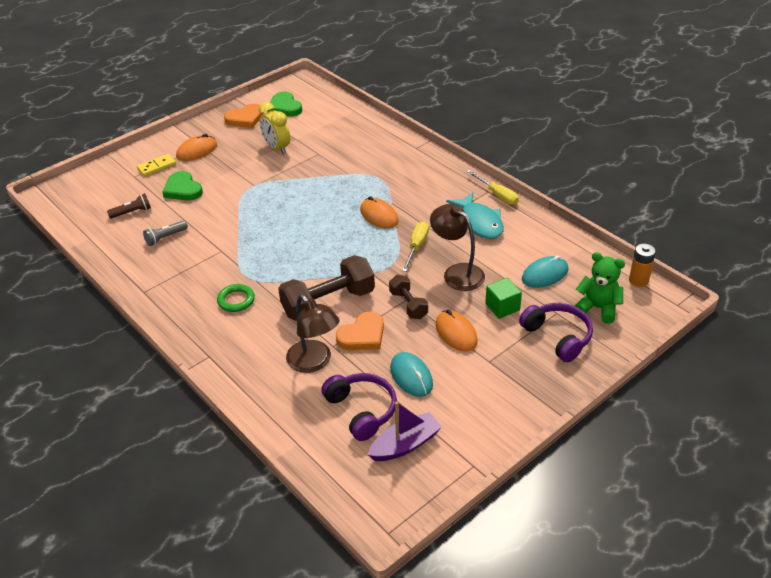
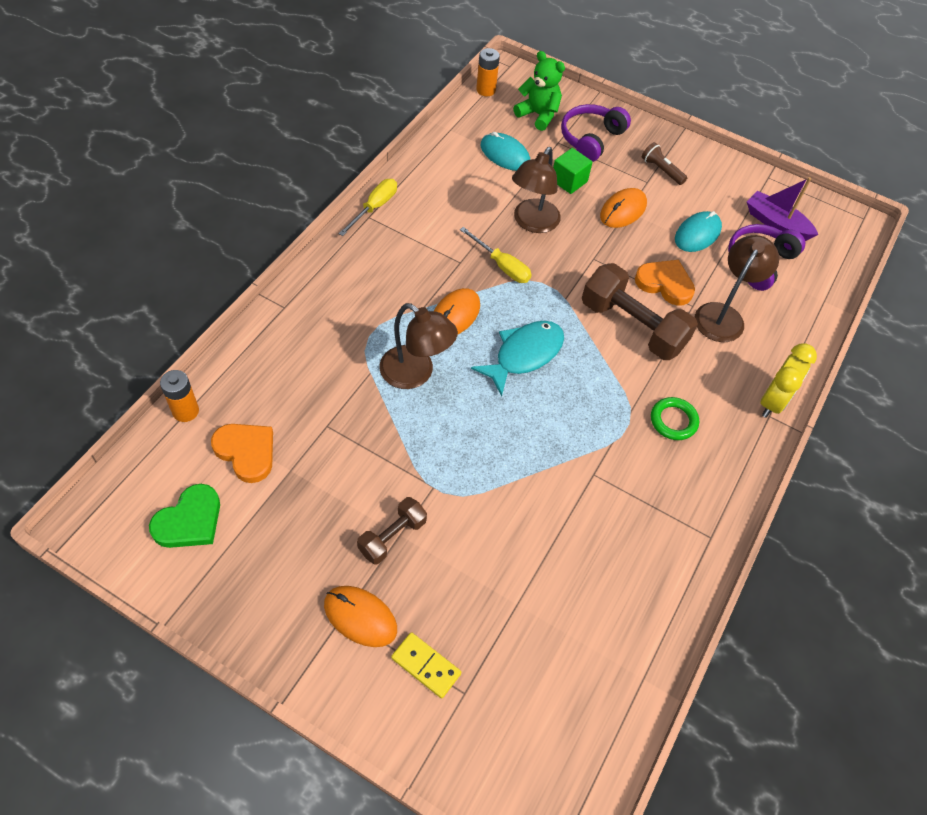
camera: 115 degrees left, 15 degrees up
brown flashlight [107,193,151,219] -> brown flashlight moved to [642,142,687,185]
grey flashlight [143,220,188,246] -> none
green heart [162,171,203,201] -> none
orange heart [224,104,264,128] -> orange heart moved to [211,424,273,483]
yellow clock [259,102,290,155] -> yellow clock moved to [760,343,817,418]
brown dumbbell [389,275,428,319] -> brown dumbbell moved to [357,497,427,564]
yellow screwdriver [402,222,429,272] -> yellow screwdriver turned 135 degrees counterclockwise [460,227,531,283]
turquoise fish [446,192,504,239] -> turquoise fish moved to [471,321,564,396]
green teddy bear [575,252,625,324] -> green teddy bear turned 120 degrees clockwise [513,51,565,131]
none -> orange battery [160,370,199,422]
none -> brown lamp [379,303,458,389]

